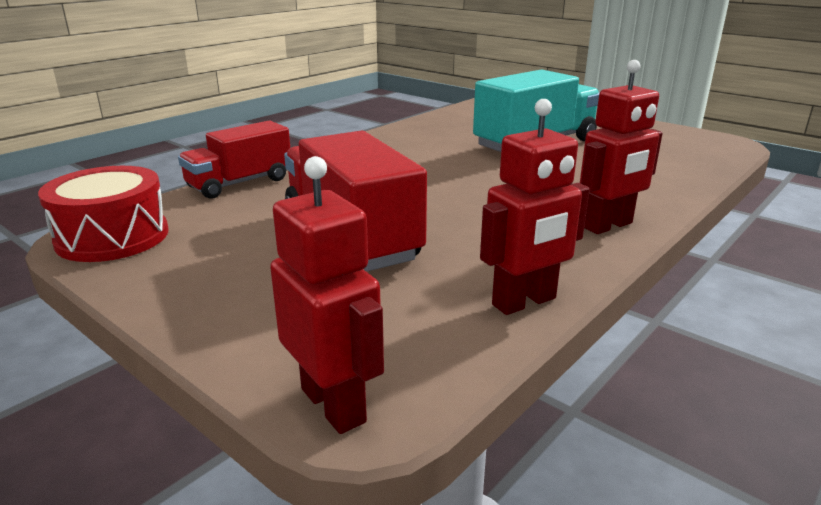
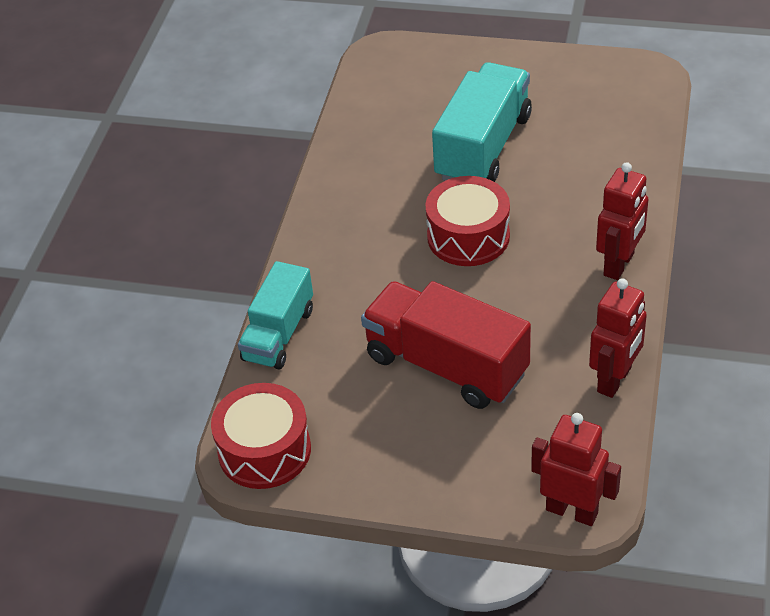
camera: 25 degrees left, 20 degrees up
red truck [178,121,290,199] -> turquoise truck [238,261,313,370]
none -> red drum [426,176,510,266]

